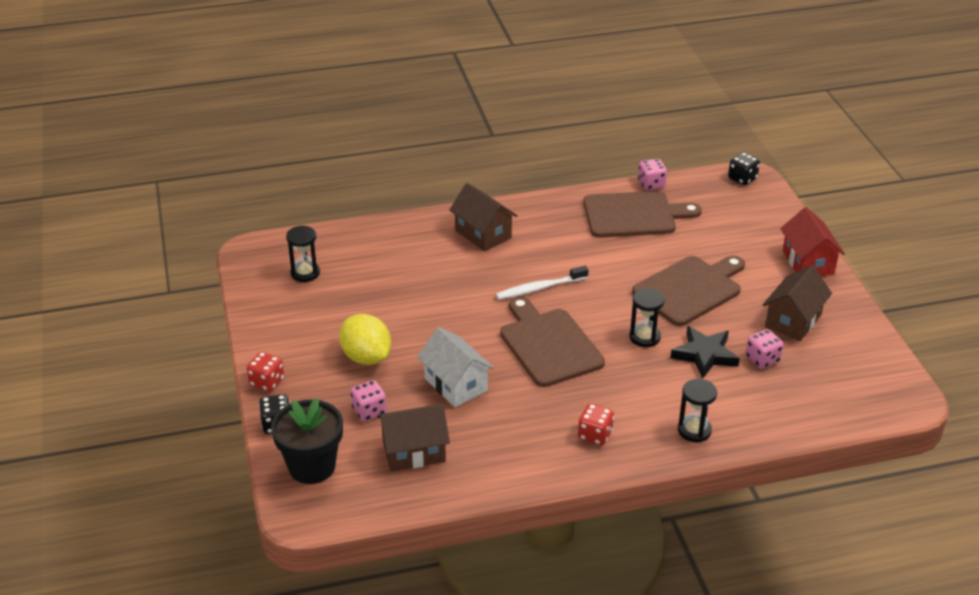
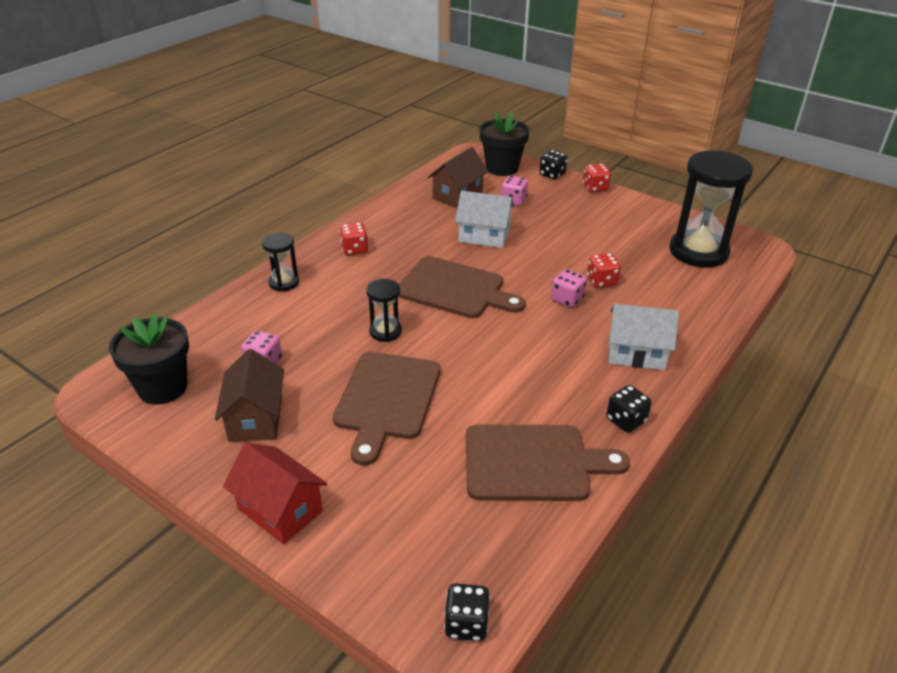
camera: 140 degrees right, 0 degrees up
black hourglass [286,225,320,282] -> black hourglass [670,151,753,267], size x2.06
yellow lemon [339,314,391,365] -> none
brown house [449,183,517,251] -> white house [609,304,679,370]
white toothbrush [496,266,588,300] -> none
brown cutting board [583,191,702,238] -> brown cutting board turned 135 degrees counterclockwise [466,424,630,501]
pink dice [638,159,667,190] -> pink dice moved to [551,269,587,307]
black star [670,326,740,378] -> none
none -> black flower pot [109,313,189,405]
none -> red dice [587,253,621,288]
none -> black dice [606,385,652,432]

